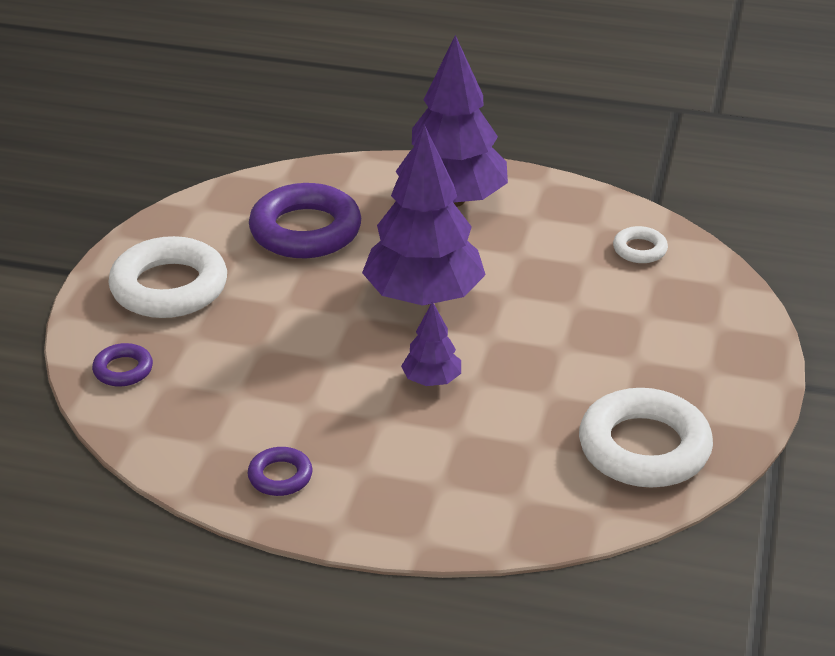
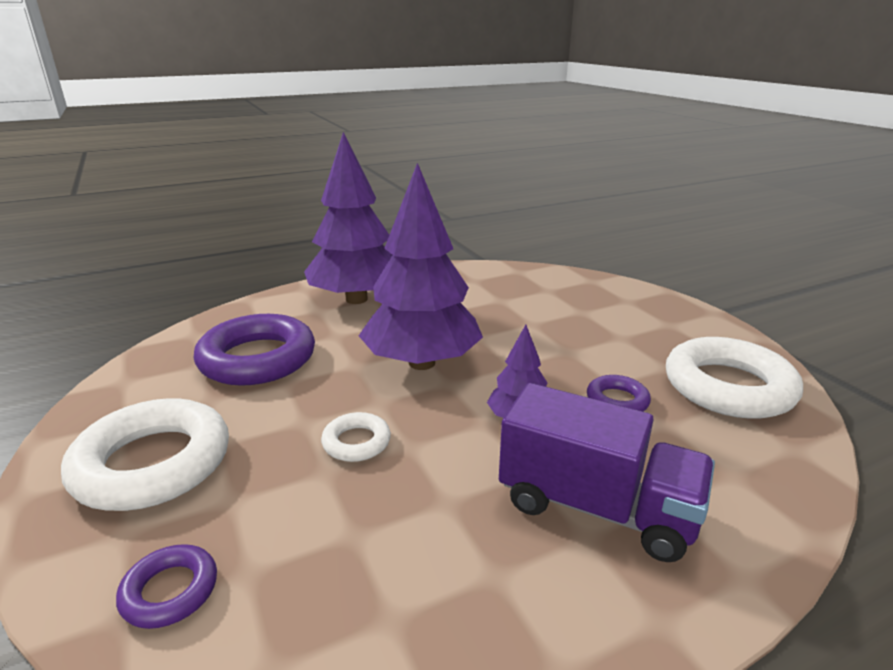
camera: 40 degrees left, 10 degrees down
purple ring [247,447,313,496] -> purple ring moved to [587,375,651,412]
white ring [613,226,668,263] -> white ring moved to [321,412,391,462]
none -> purple truck [499,383,715,562]

